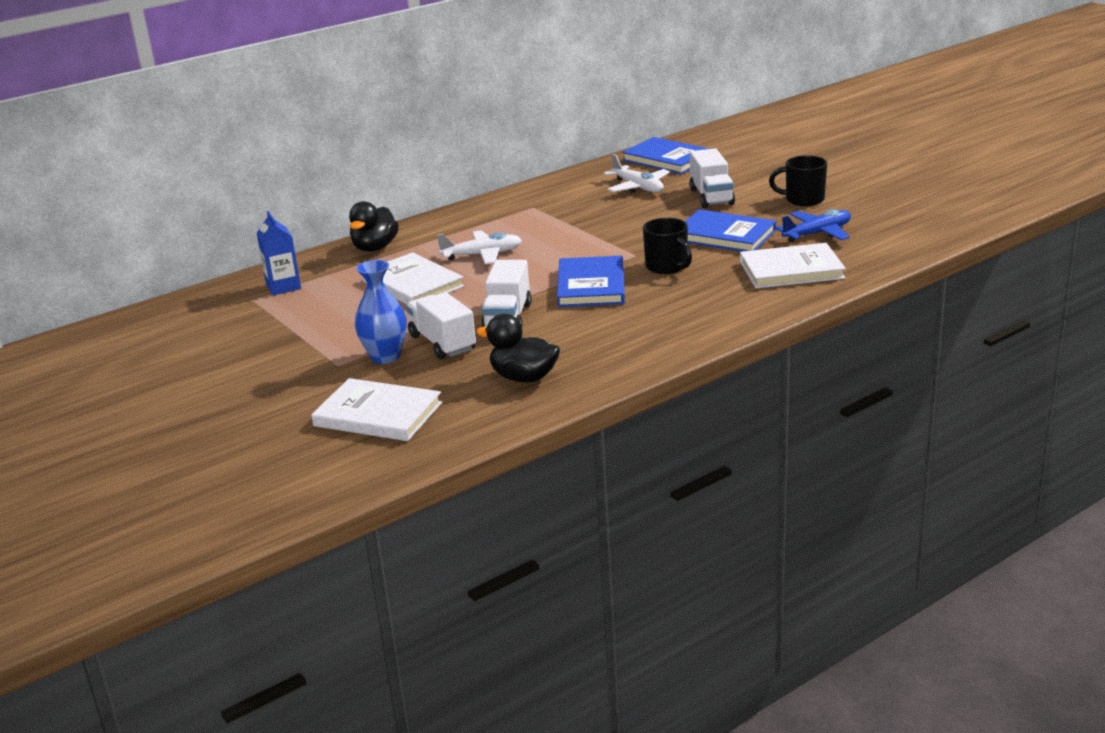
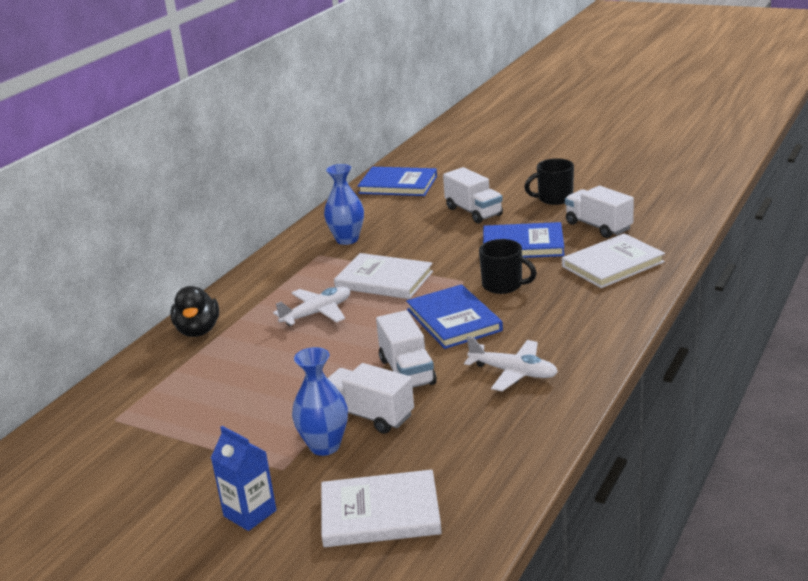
camera: 25 degrees left, 0 degrees up
blue carton [257,211,301,295] -> blue carton moved to [211,426,276,531]
white book [362,252,464,305] -> white book moved to [334,253,433,299]
black duck [476,314,560,383] -> none
white plane [604,154,670,193] -> white plane moved to [464,336,558,391]
blue plane [775,209,851,242] -> white truck [565,186,634,238]
none -> blue vase [324,164,364,245]

